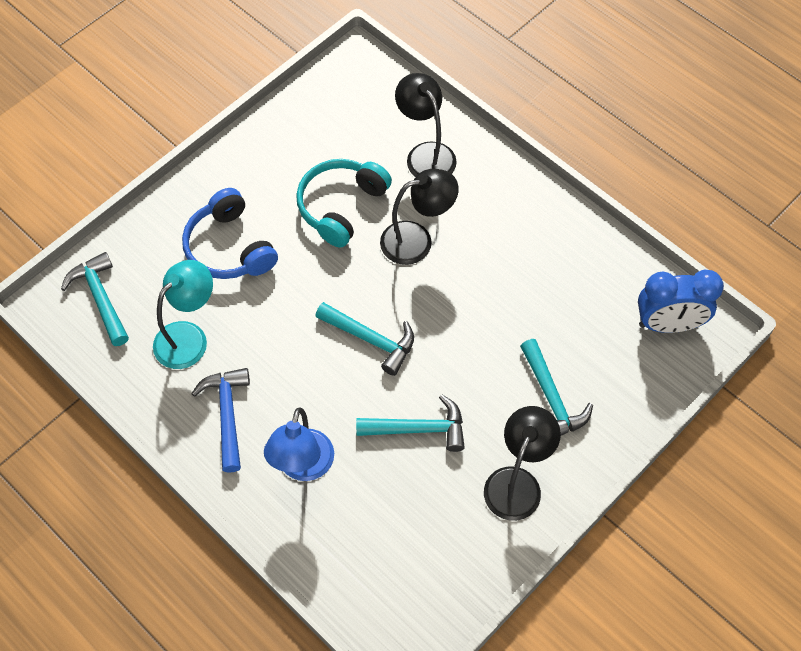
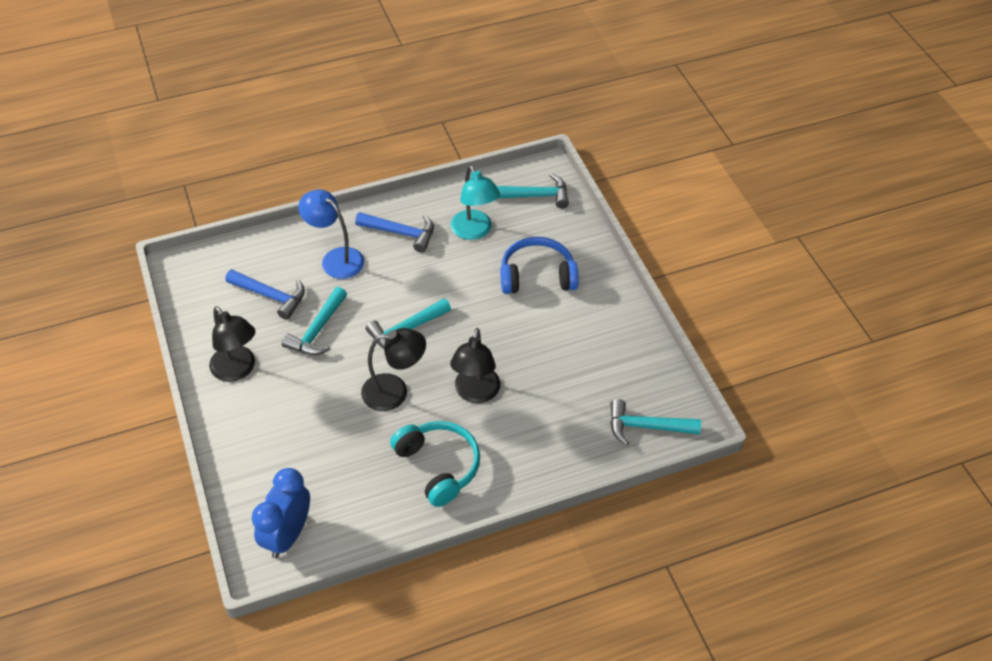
camera: 115 degrees right, 10 degrees down
turquoise headphones [296,159,392,248] -> turquoise headphones moved to [390,421,480,507]
black lamp [395,73,457,177] -> black lamp moved to [361,328,426,411]
turquoise hammer [520,339,593,436] -> turquoise hammer moved to [610,399,701,445]
none -> blue hammer [225,269,305,320]

